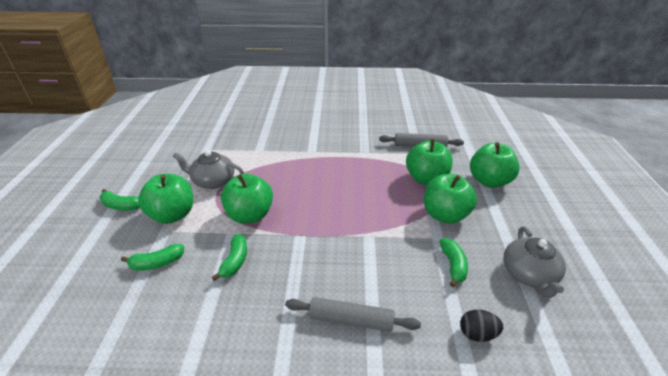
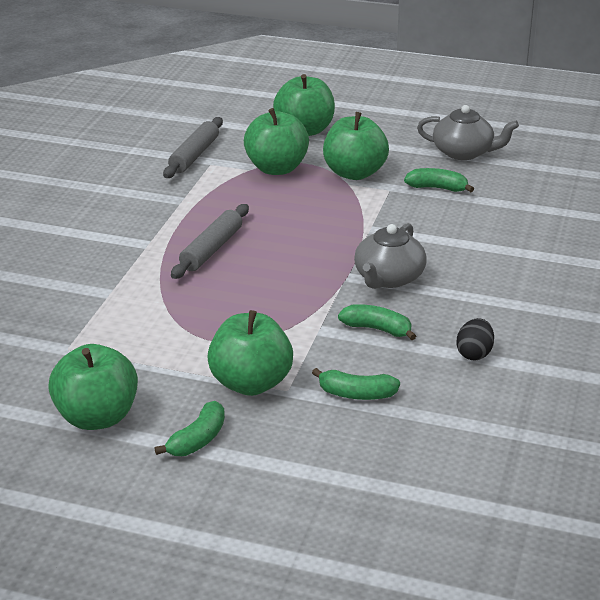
camera: 75 degrees left, 5 degrees down
green banana [121,244,184,271] -> green banana turned 105 degrees clockwise [312,368,400,400]
grey teapot [173,150,244,189] -> grey teapot moved to [354,223,427,289]
green apple [221,174,273,223] -> green apple moved to [48,344,138,430]
grey rolling pin [285,297,421,332] -> grey rolling pin moved to [171,204,249,279]
black egg [460,310,503,342] -> black egg moved to [456,318,494,360]

